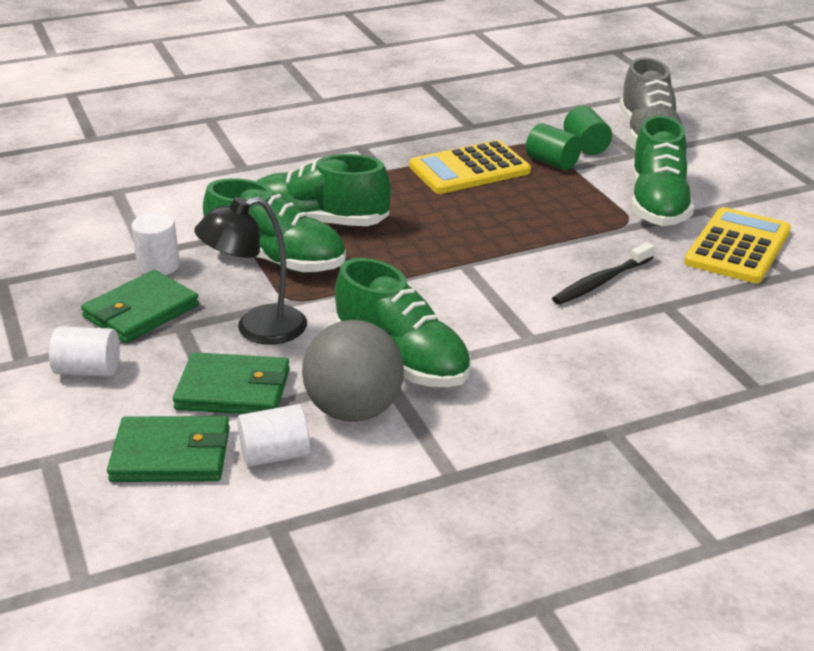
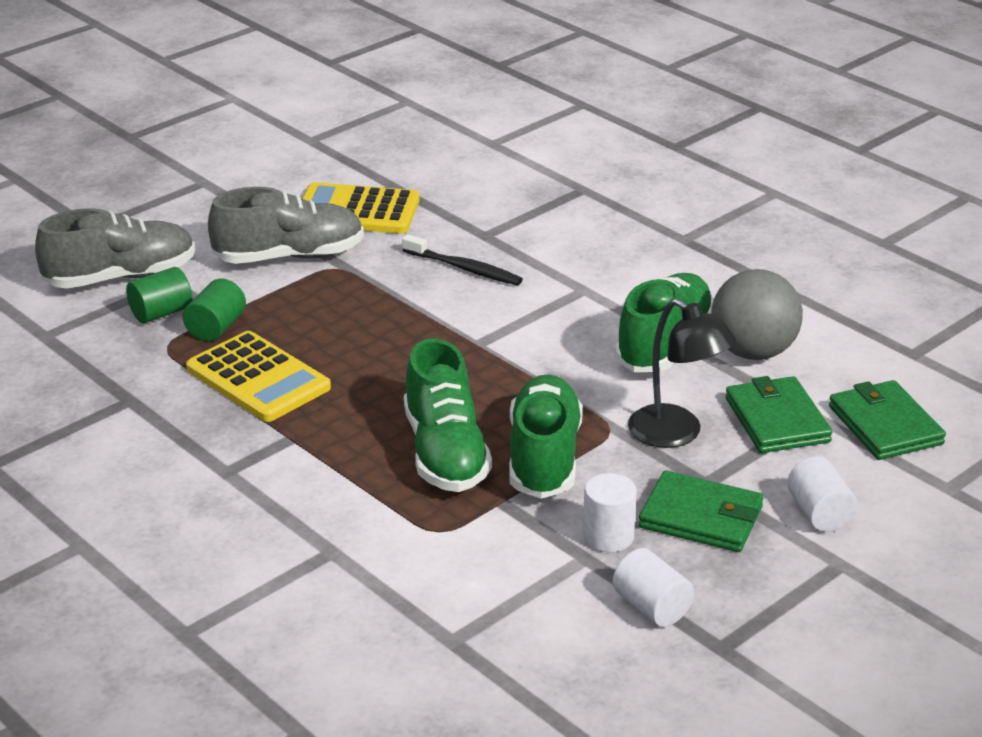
camera: 110 degrees left, 0 degrees up
white cylinder [237,404,310,467] -> white cylinder moved to [613,548,694,627]
green shoe [632,115,694,226] -> grey shoe [208,187,364,264]

